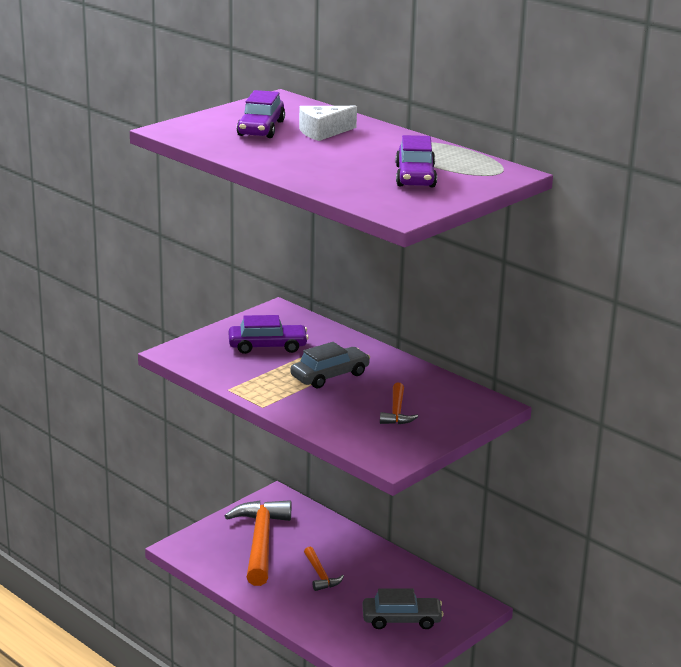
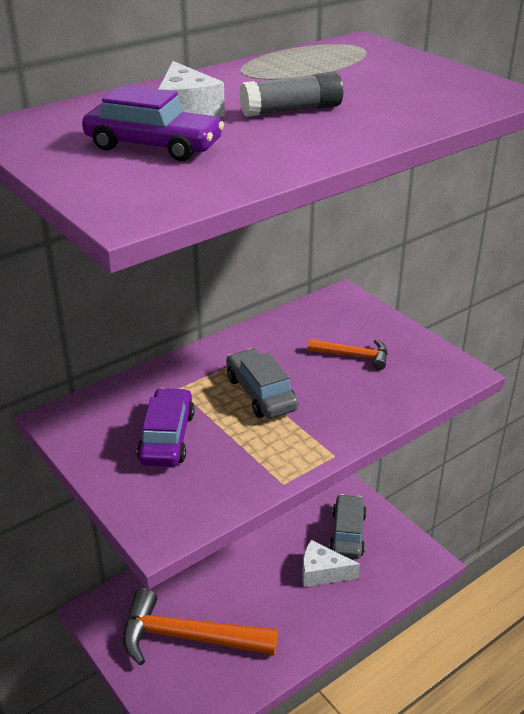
camera: 80 degrees left, 10 degrees up
orange hammer [304,546,344,591] -> none
purple car [395,135,437,187] -> none
none -> grey glue stick [239,72,343,117]
none -> white cheese [302,540,360,587]

